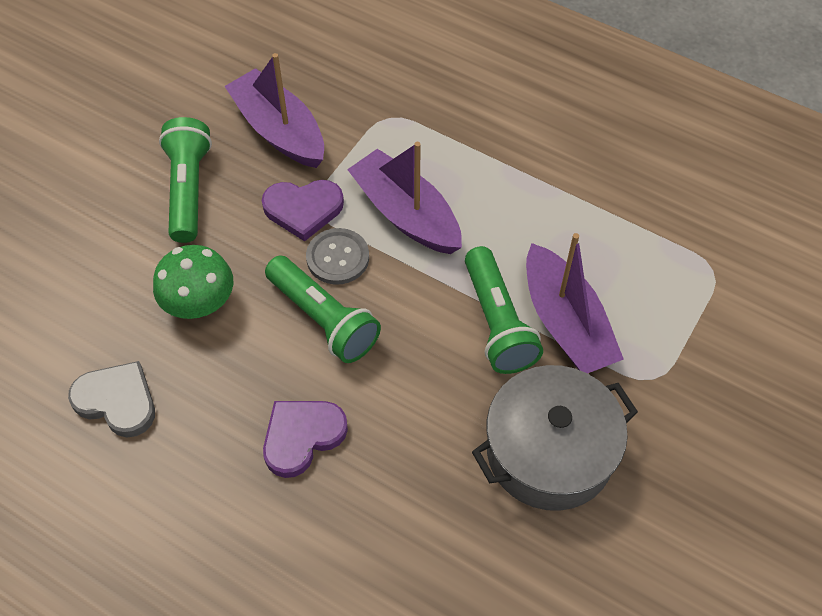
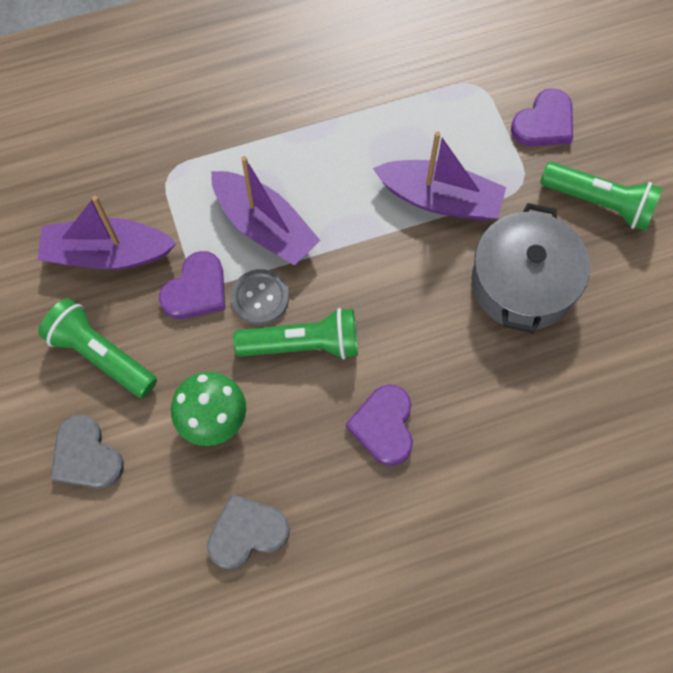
camera: 50 degrees left, 10 degrees up
purple boat [347,142,462,254] -> purple boat turned 135 degrees counterclockwise [211,156,321,266]
green flashlight [465,246,543,374] -> green flashlight moved to [540,162,663,231]
none -> grey heart [50,415,124,489]
none -> purple heart [511,88,573,146]

